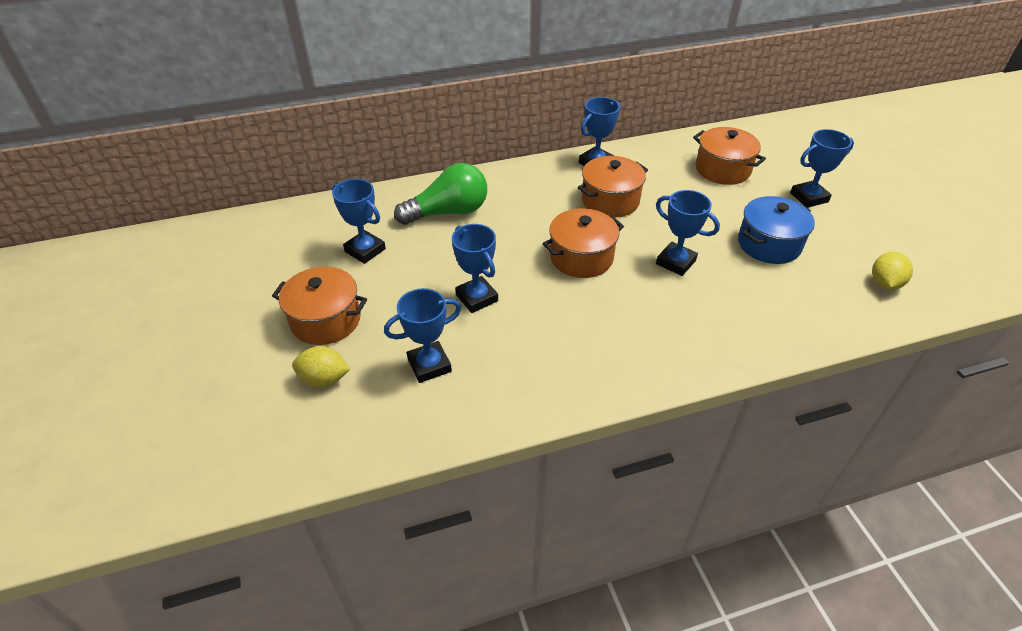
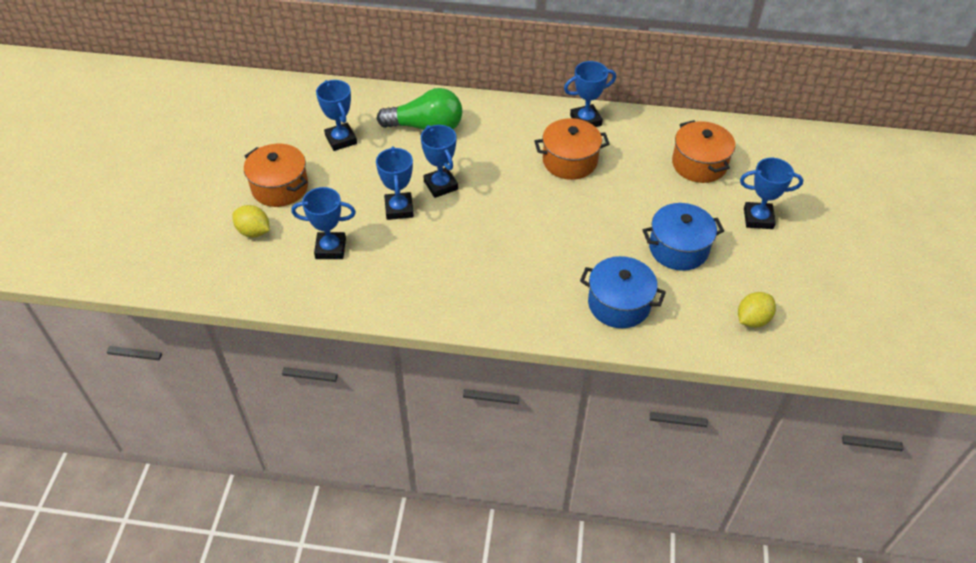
camera: 25 degrees right, 5 degrees up
orange pot [543,208,624,278] -> none
blue trophy [656,190,720,276] -> blue trophy moved to [421,125,458,198]
none -> blue pot [580,256,666,328]

